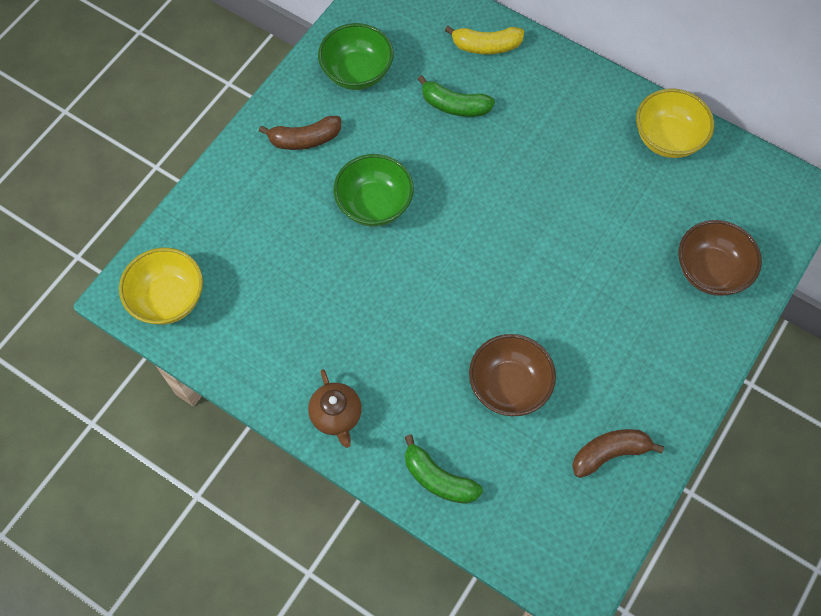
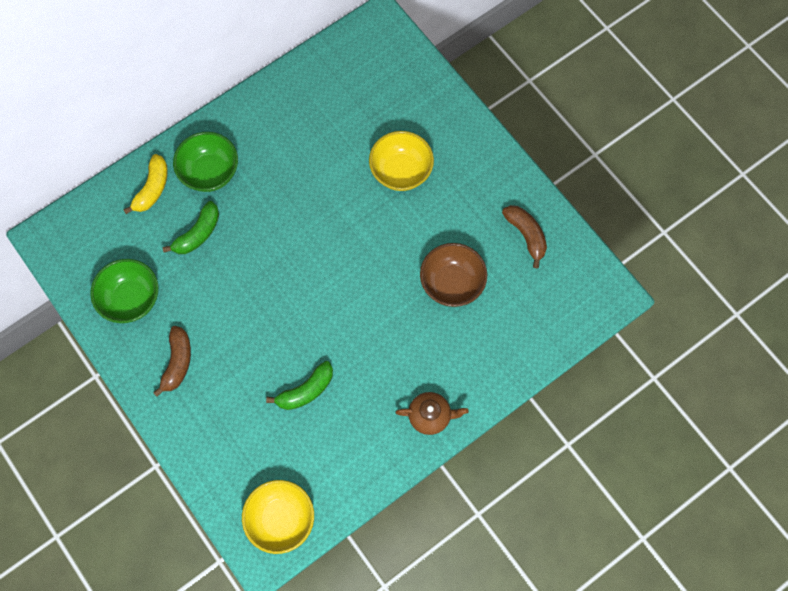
camera: 70 degrees left, 5 degrees up
green bowl [333,154,414,226] -> green bowl moved to [173,132,238,192]
green banana [405,434,483,504] -> green banana moved to [266,361,333,410]
brown banana [572,429,664,478] -> brown banana turned 150 degrees clockwise [502,205,547,268]
yellow bowl [636,88,714,158] -> yellow bowl moved to [369,131,434,191]
brown bowl [678,220,762,296] -> none

